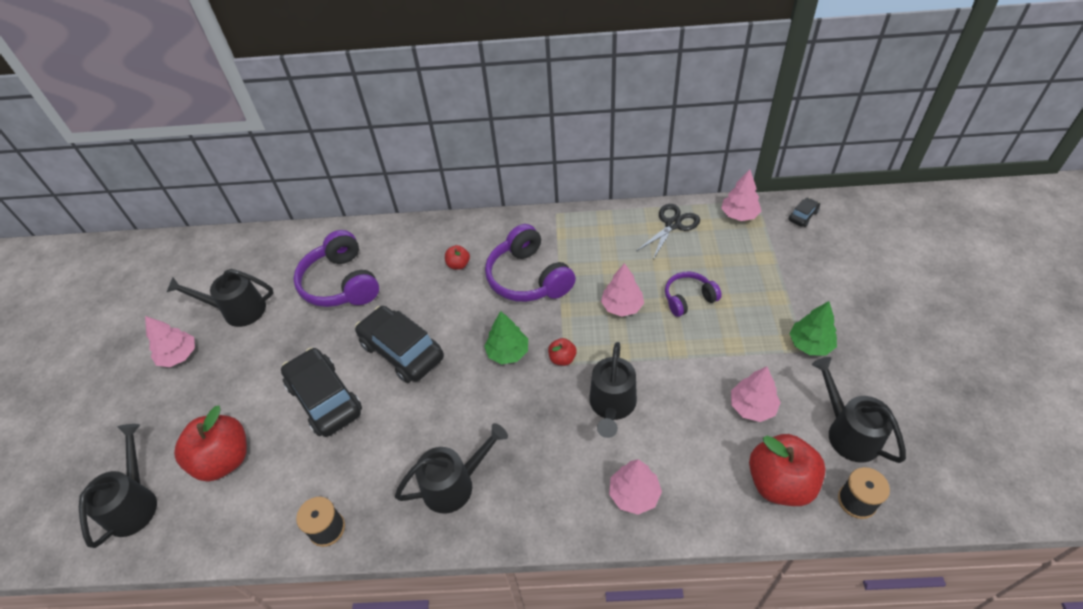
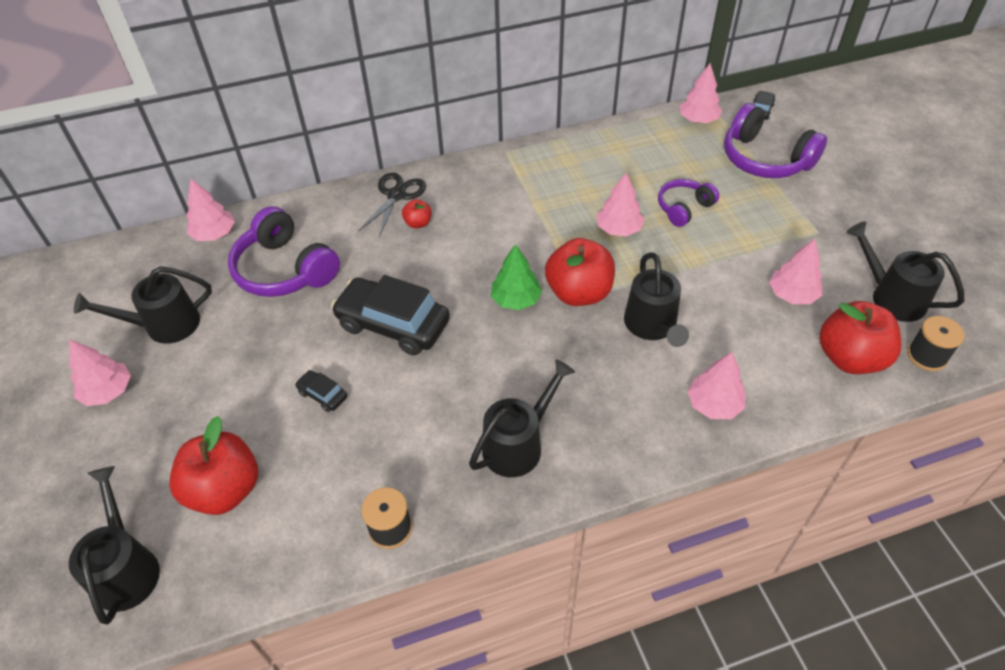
camera: 20 degrees left, 0 degrees up
black car [281,347,362,437] -> black car [295,370,347,412], size x0.44
purple headphones [485,224,576,302] -> purple headphones moved to [724,103,827,178]
red apple [548,338,577,366] -> red apple [545,238,615,306], size x2.14
black scissors [636,204,700,259] -> black scissors moved to [358,173,426,237]
green tree [789,301,837,355] -> none
none -> pink tree [187,178,235,241]

